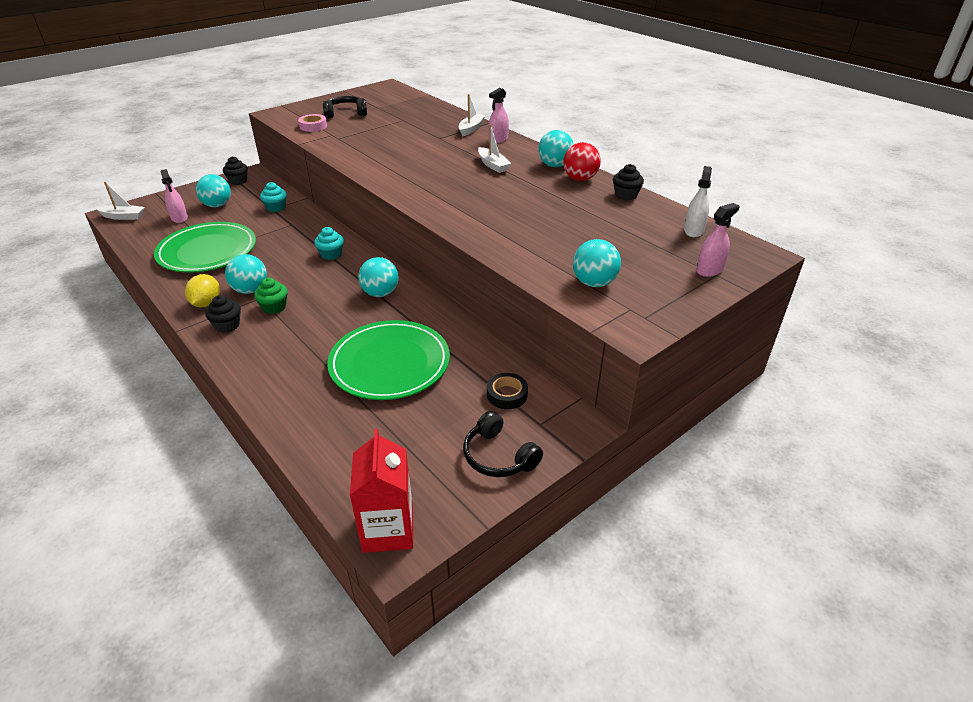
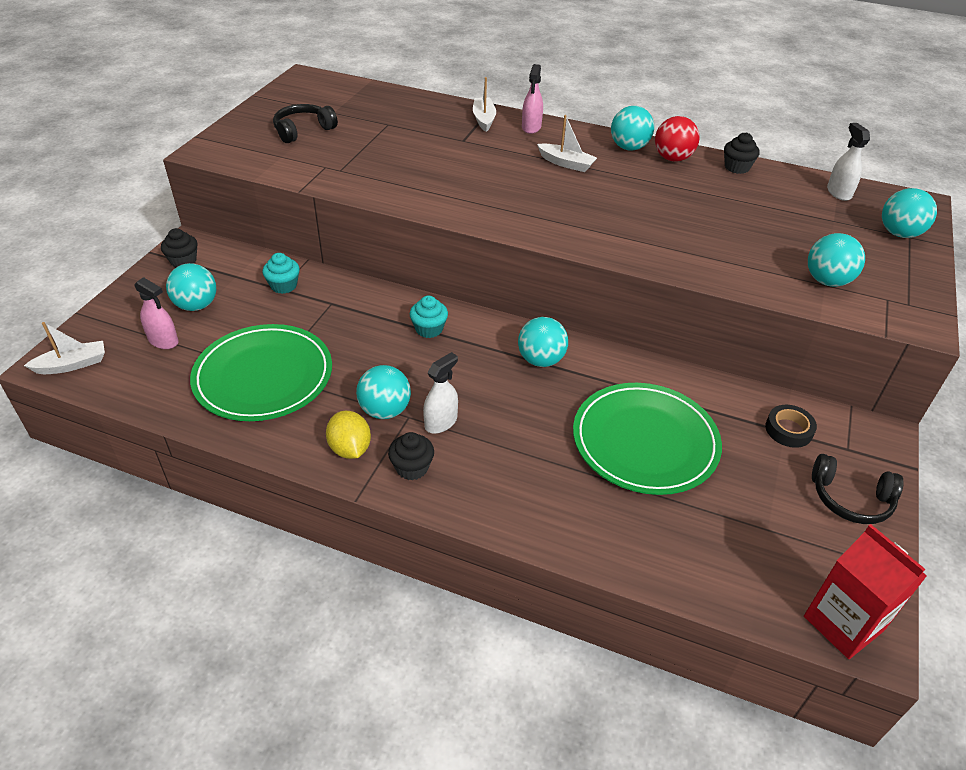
camera: 30 degrees left, 5 degrees up
green cupcake [254,278,288,314] -> white spray bottle [423,352,458,434]
pink tape [298,114,327,132] -> none
pink spray bottle [696,203,739,277] -> turquoise ball [882,188,937,238]

